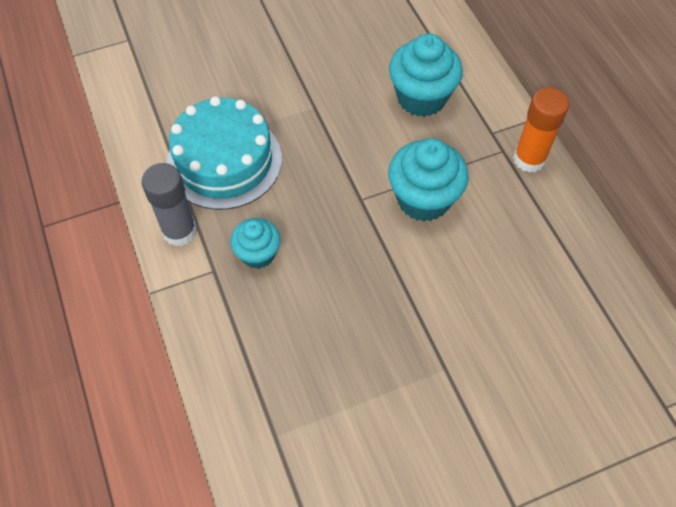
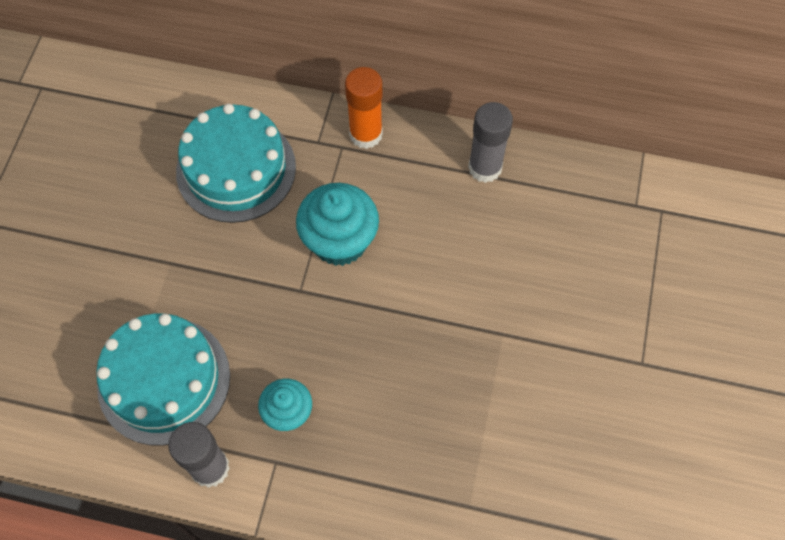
camera: 55 degrees left, 5 degrees up
turquoise cupcake [389,34,463,117] -> turquoise cake [176,104,296,223]
none -> grey glue stick [468,102,513,183]

